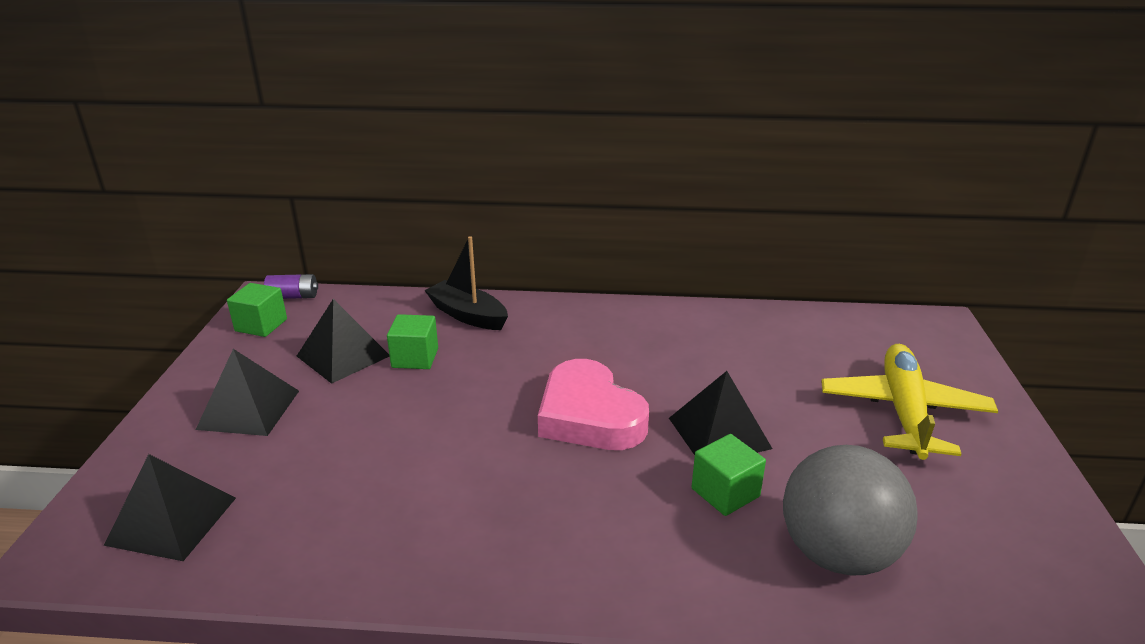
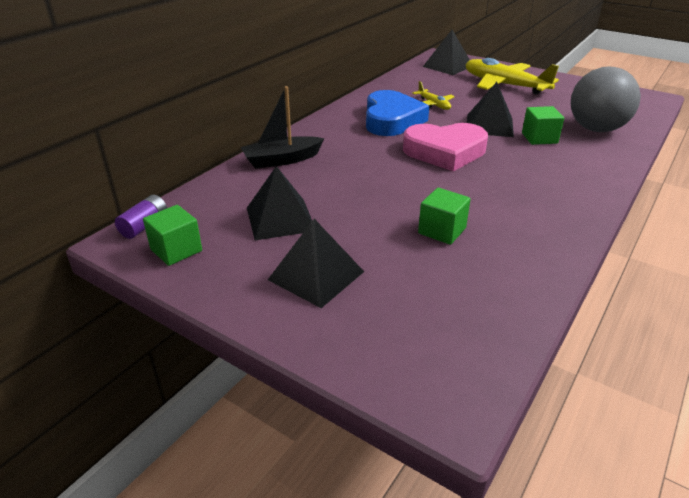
camera: 60 degrees left, 5 degrees up
black pyramid [104,454,236,561] -> black pyramid moved to [423,30,470,75]
green cube [387,314,438,369] -> green cube moved to [418,188,471,245]
none -> blue heart [366,90,429,136]
none -> yellow plane [413,81,455,110]

